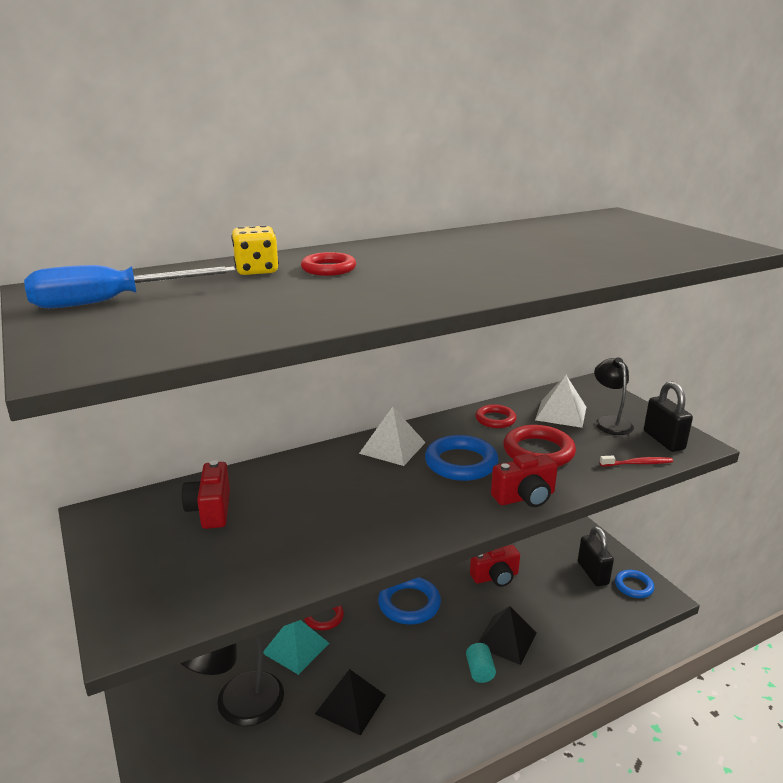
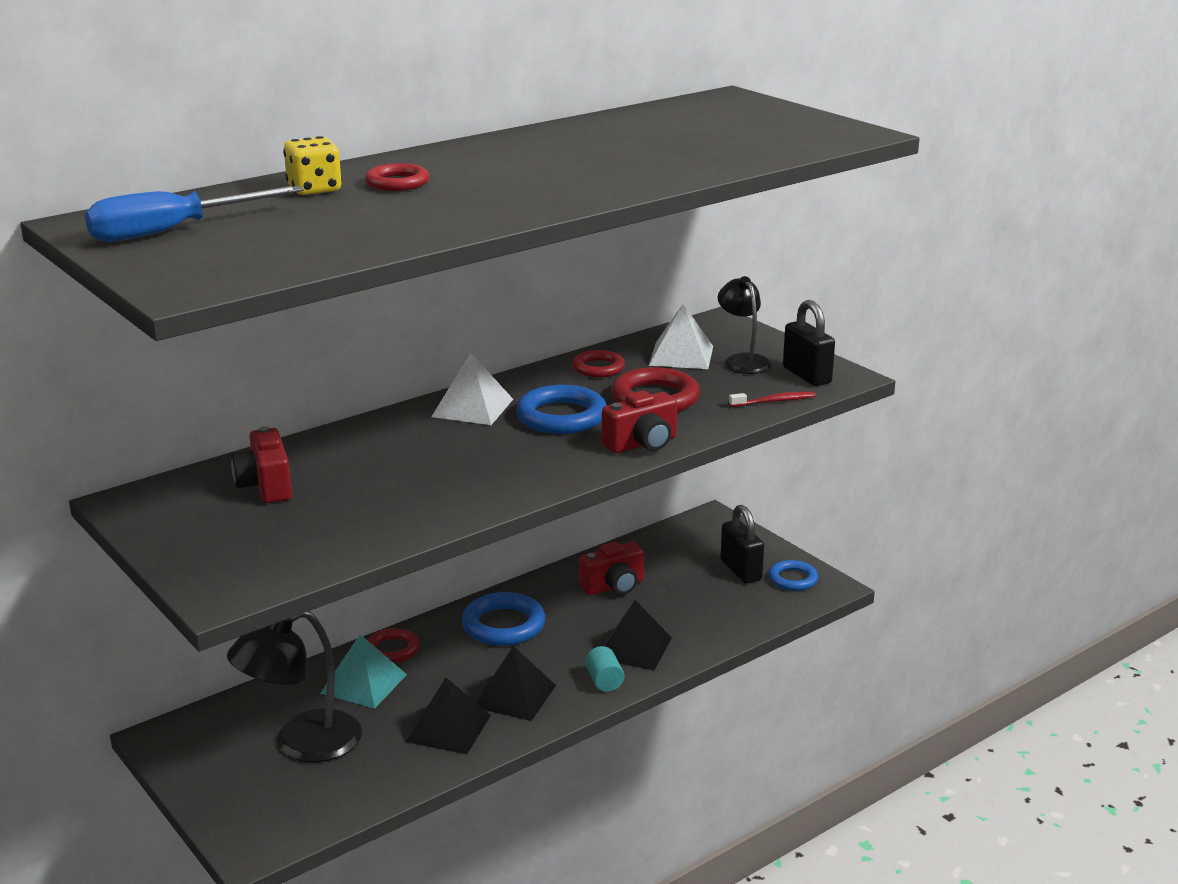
camera: 10 degrees left, 0 degrees up
none -> black pyramid [476,646,556,721]

